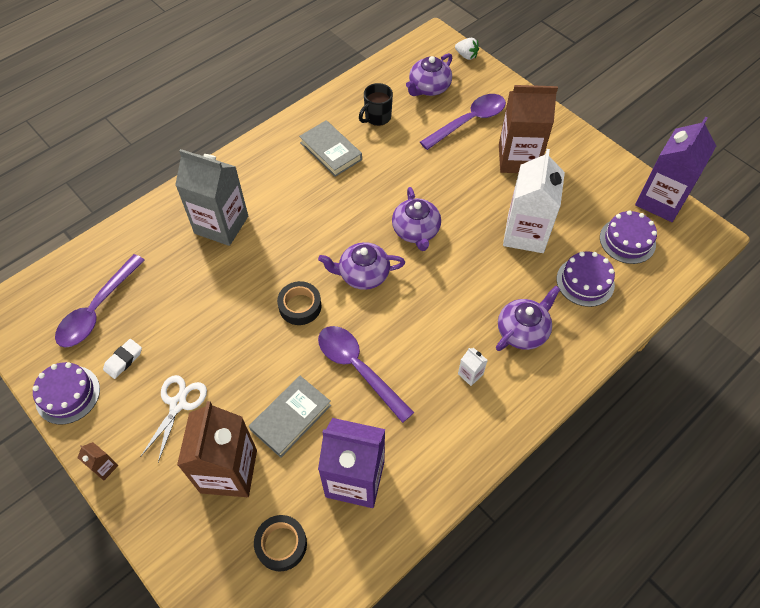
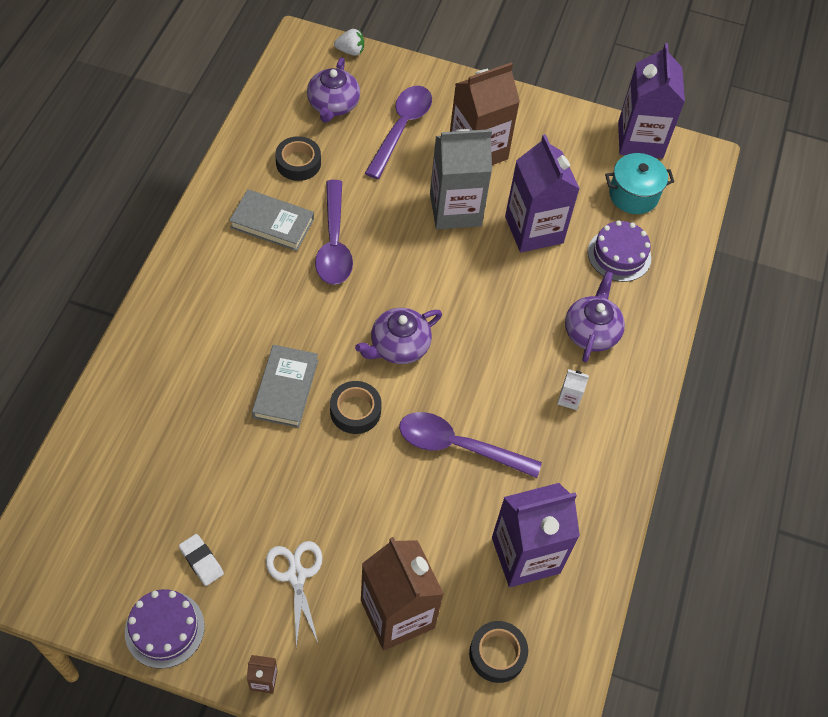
camera: 35 degrees left, 0 degrees up
purple spoon [55,254,145,347] -> purple spoon moved to [315,180,353,285]
white eraser [103,339,142,379] -> white eraser turned 45 degrees counterclockwise [179,534,224,586]
grey carton [175,149,248,246] -> grey carton moved to [430,129,492,229]
grey book [249,376,331,458] -> grey book moved to [252,345,318,428]
black mug [359,83,393,126] -> black tape [275,136,321,181]
purple teapot [392,187,441,251] -> none
white carton [503,149,565,253] -> purple carton [505,134,580,252]
purple cake [600,210,657,264] -> turquoise pot [605,153,674,214]

